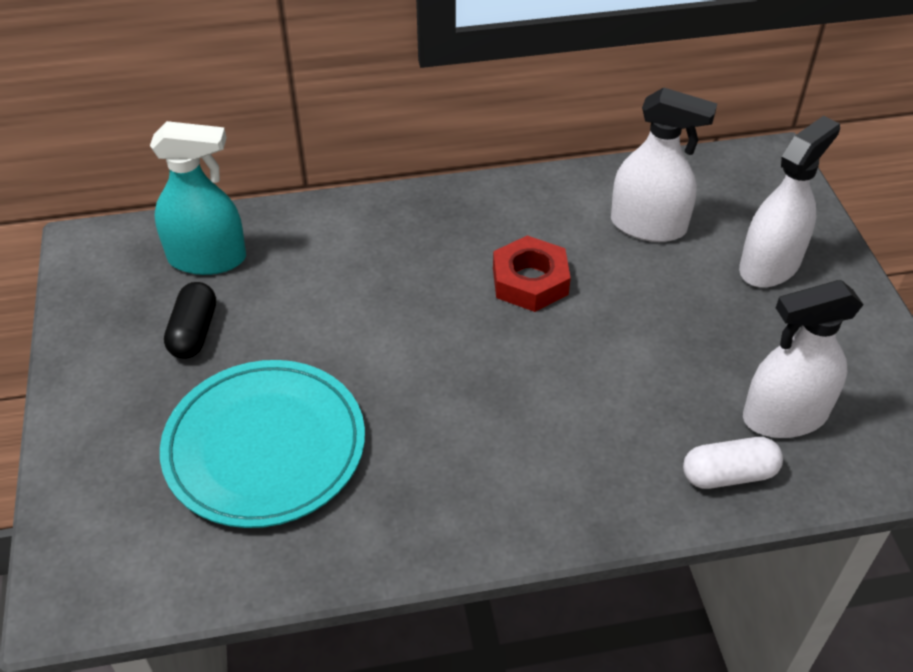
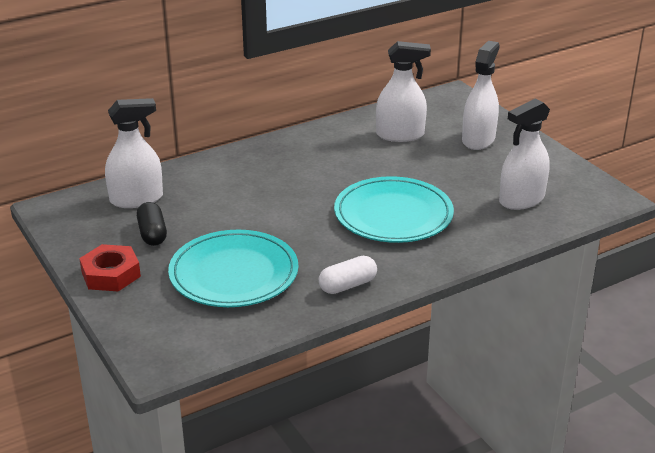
camera: 20 degrees left, 15 degrees down
turquoise spray bottle [150,121,246,275] -> white spray bottle [105,98,163,208]
red nut [493,235,571,312] -> red nut moved to [79,244,141,292]
white capsule [683,437,783,489] -> white capsule moved to [319,256,377,294]
none -> turquoise plate [334,176,454,243]

